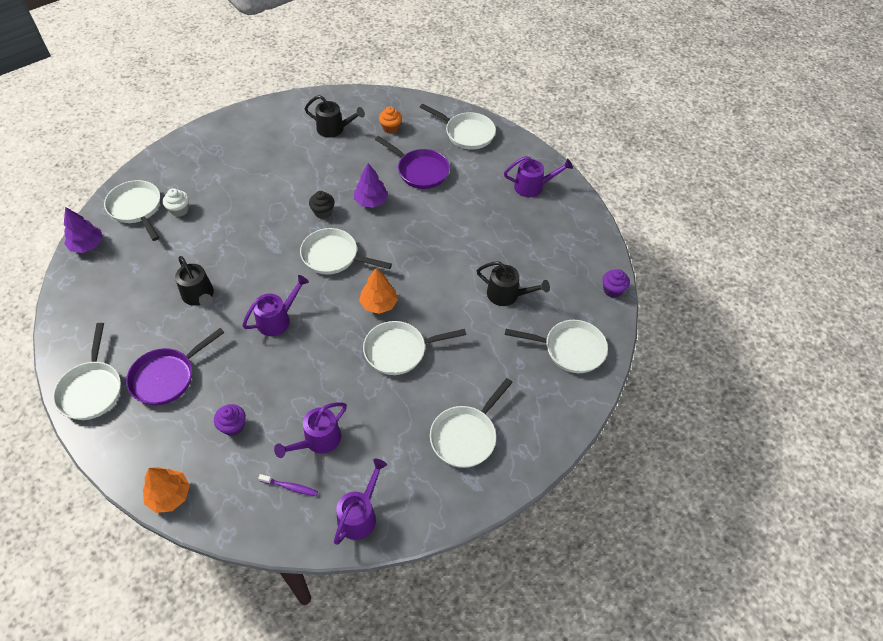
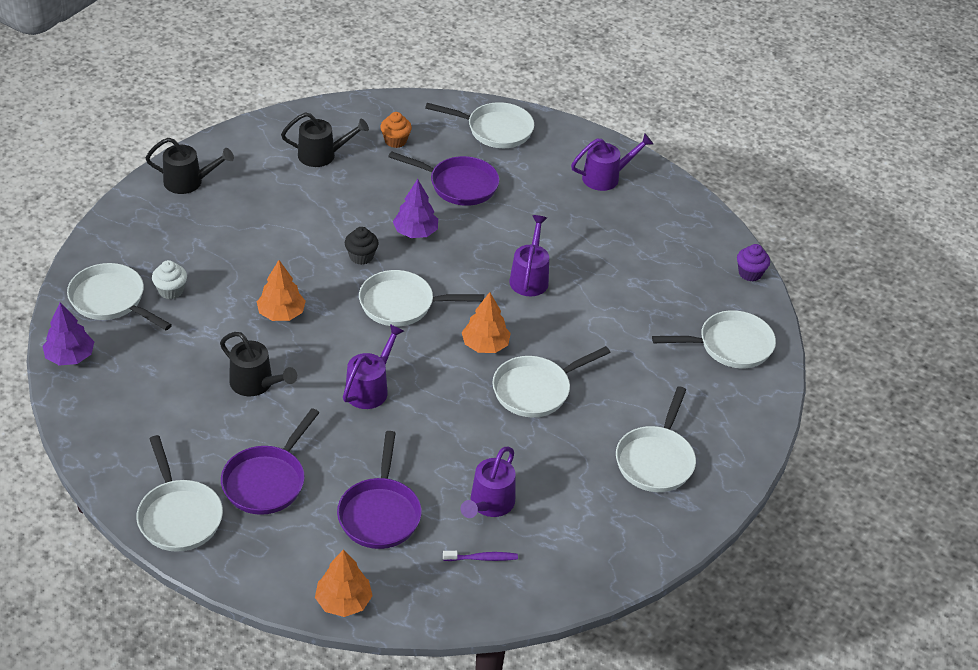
camera: 20 degrees left, 10 degrees down
purple cupcake [214,404,246,436] -> purple pan [337,431,422,549]
purple watering can [334,459,387,545] -> purple watering can moved to [509,215,549,296]
black watering can [477,261,550,306] -> black watering can moved to [145,138,234,194]
none -> orange tree [257,260,306,321]

